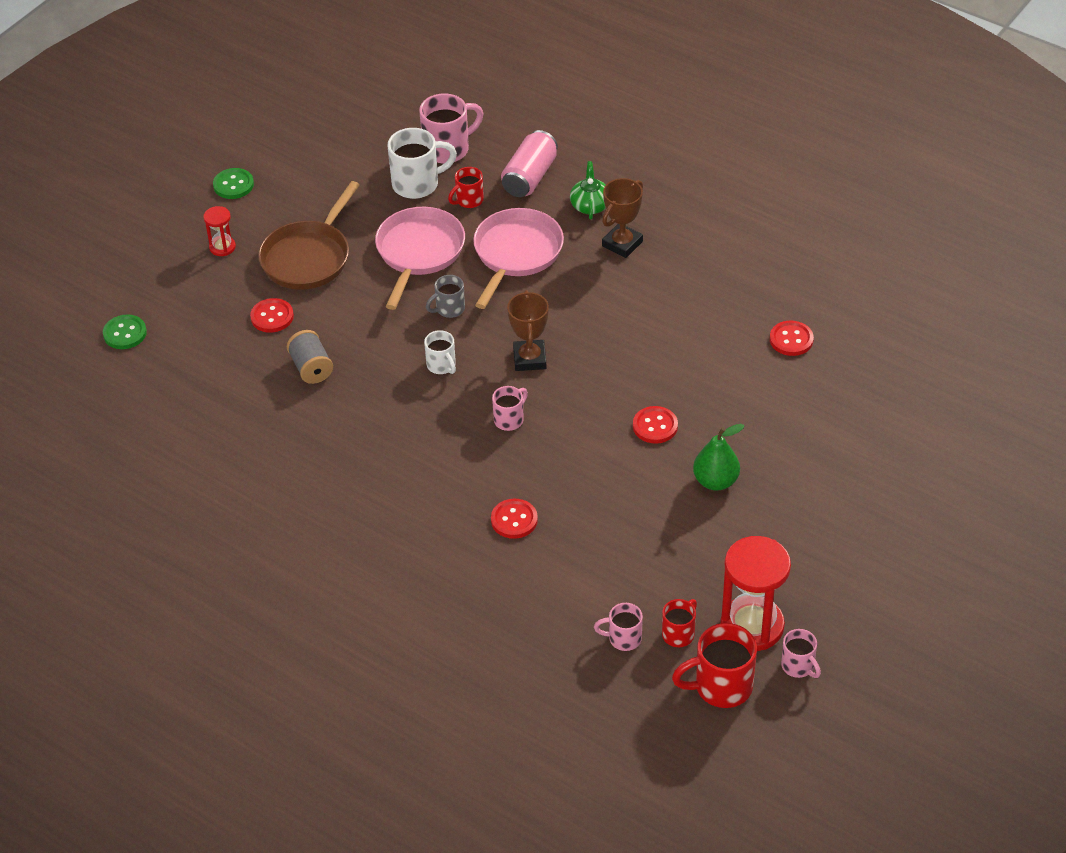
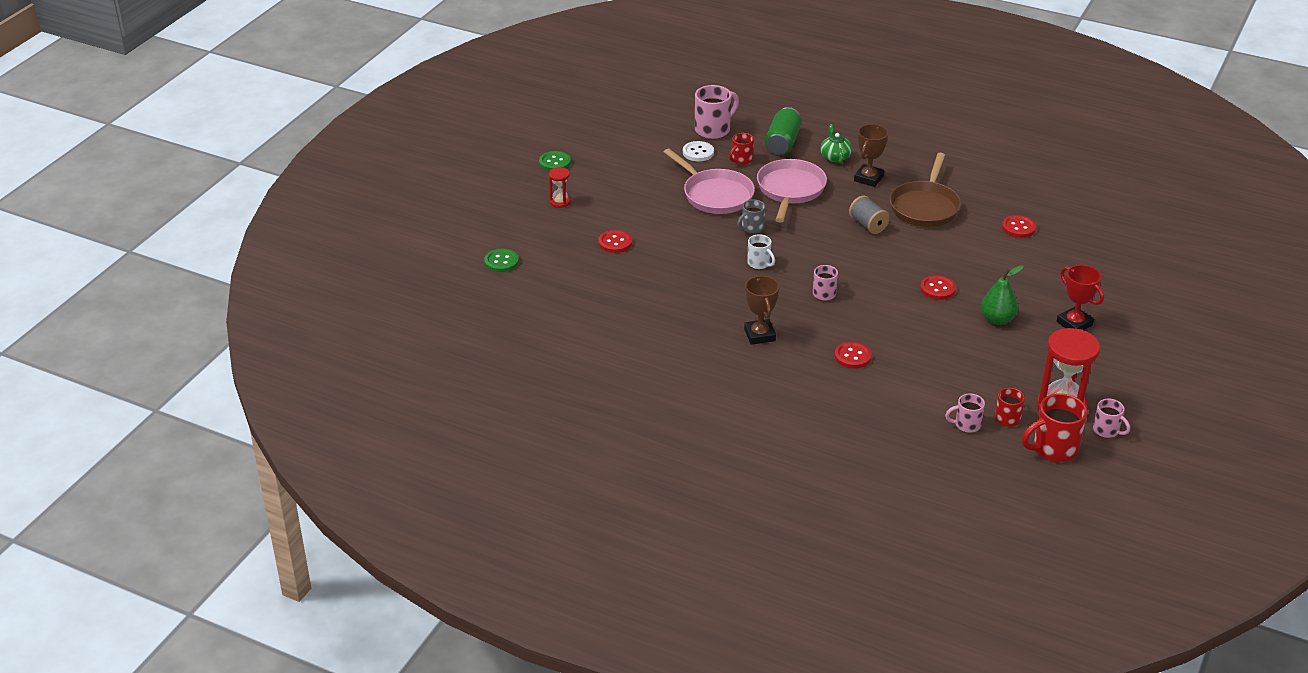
camera: 10 degrees left, 10 degrees down
brown pan [258,181,360,290] -> brown pan moved to [889,153,961,227]
grey spool [287,330,333,384] -> grey spool moved to [849,196,890,234]
pink pan [375,207,465,310] -> pink pan turned 135 degrees clockwise [664,149,755,214]
white mug [388,128,457,199] -> white button [683,141,714,161]
pink can [501,130,558,197] -> green can [765,107,801,155]
brown trophy [507,290,549,371] -> brown trophy moved to [744,275,779,345]
none -> red trophy [1056,265,1104,330]

